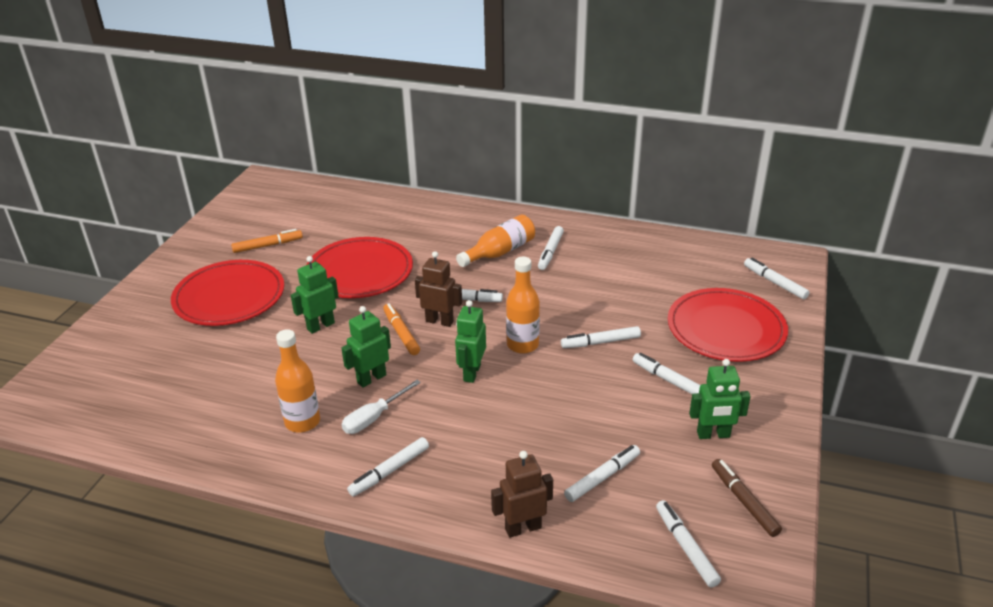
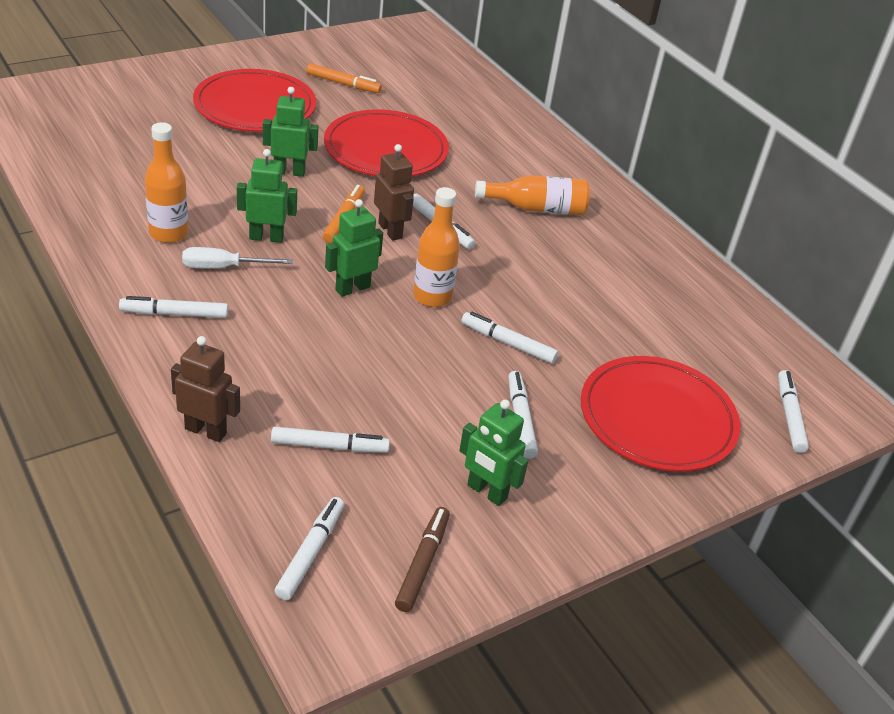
camera: 35 degrees right, 5 degrees up
white marker [538,226,564,270] -> none

